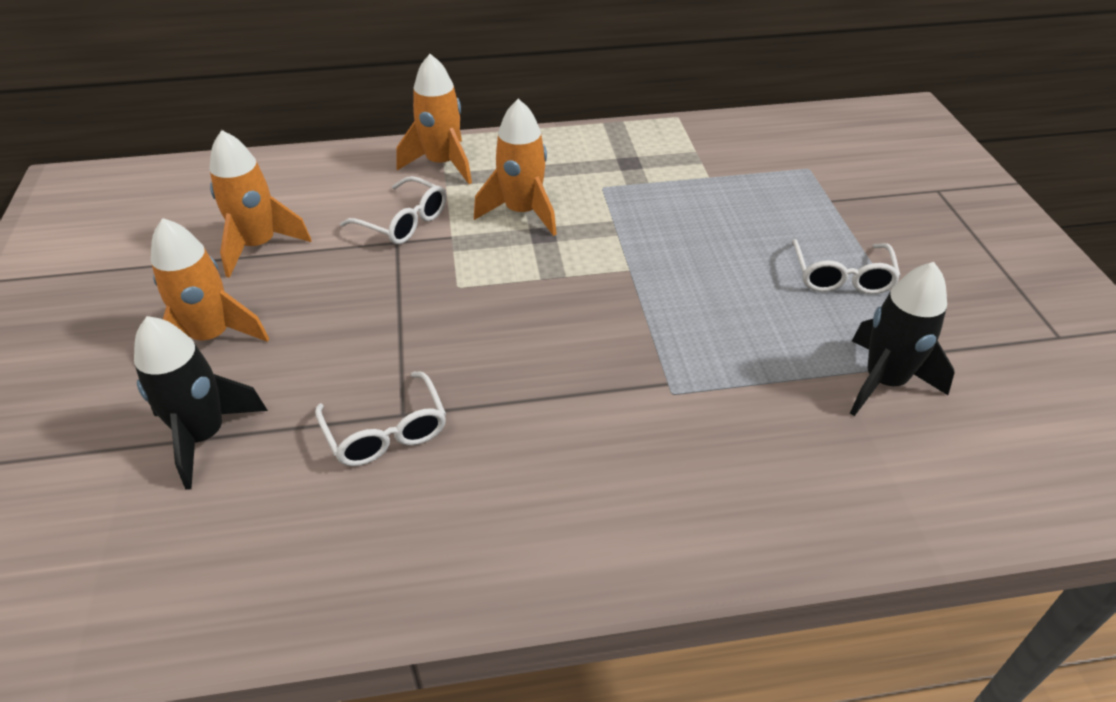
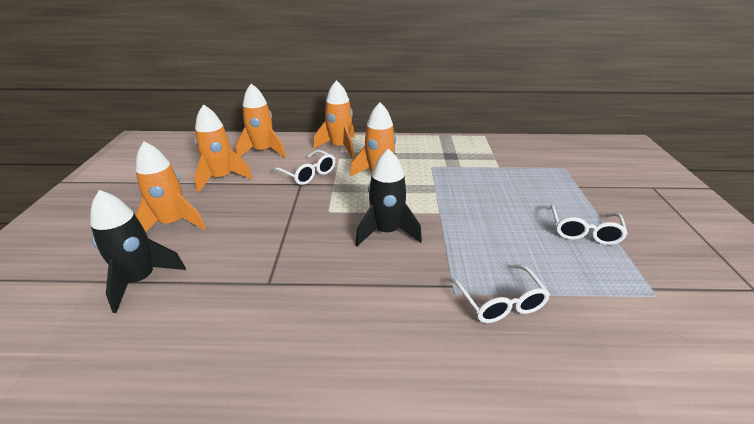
camera: 10 degrees right, 10 degrees down
white glasses [315,371,446,466] -> white glasses moved to [449,264,550,323]
black rocket [850,262,955,416] -> black rocket moved to [355,148,422,246]
none -> orange rocket [235,84,286,158]

